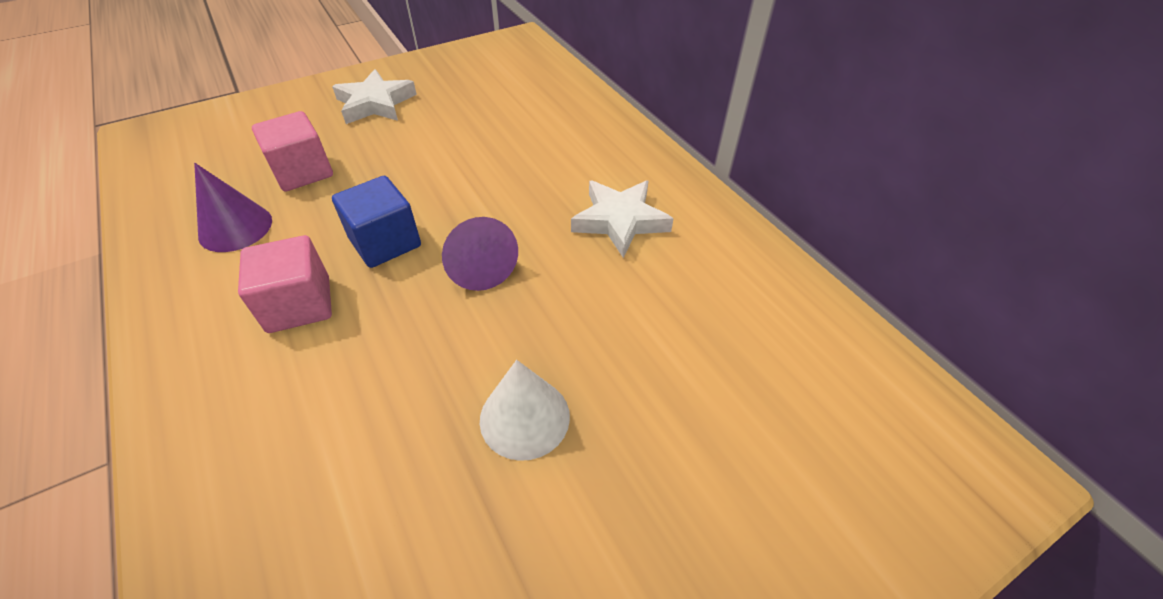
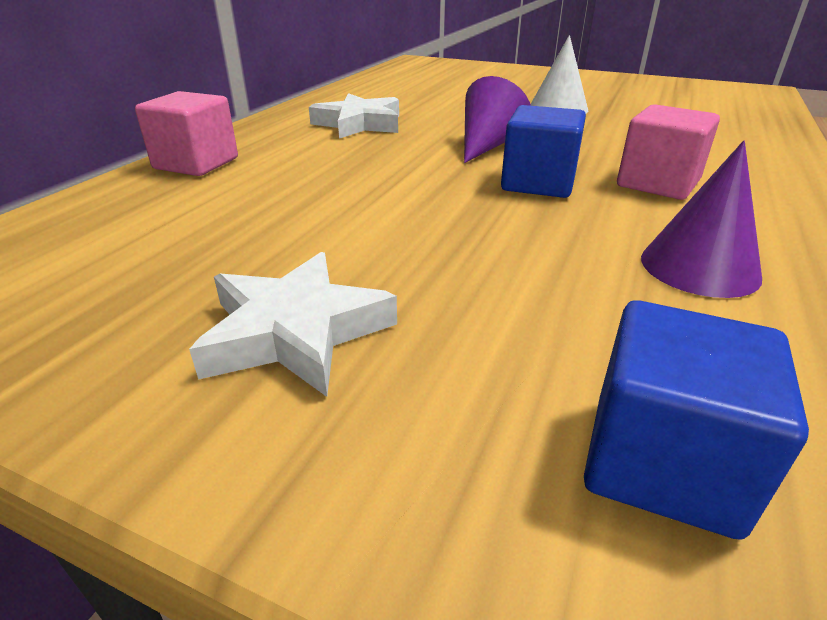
camera: 125 degrees left, 15 degrees down
pink cube [252,111,333,192] -> pink cube moved to [135,91,238,176]
none -> blue cube [584,300,809,540]

